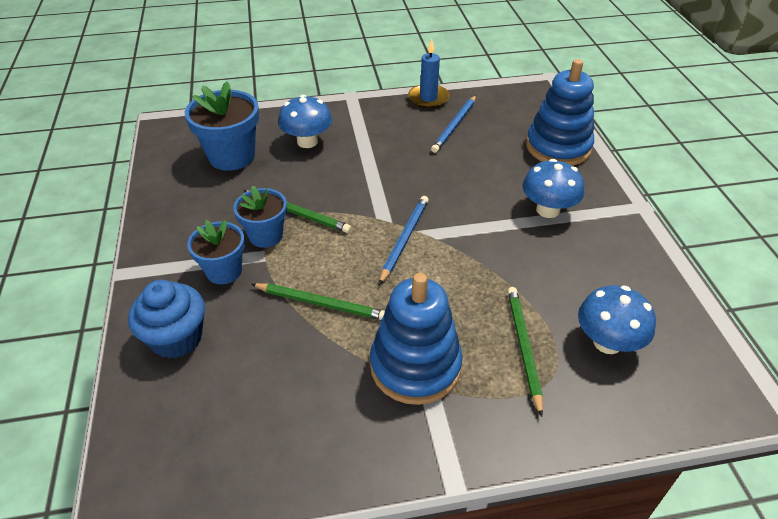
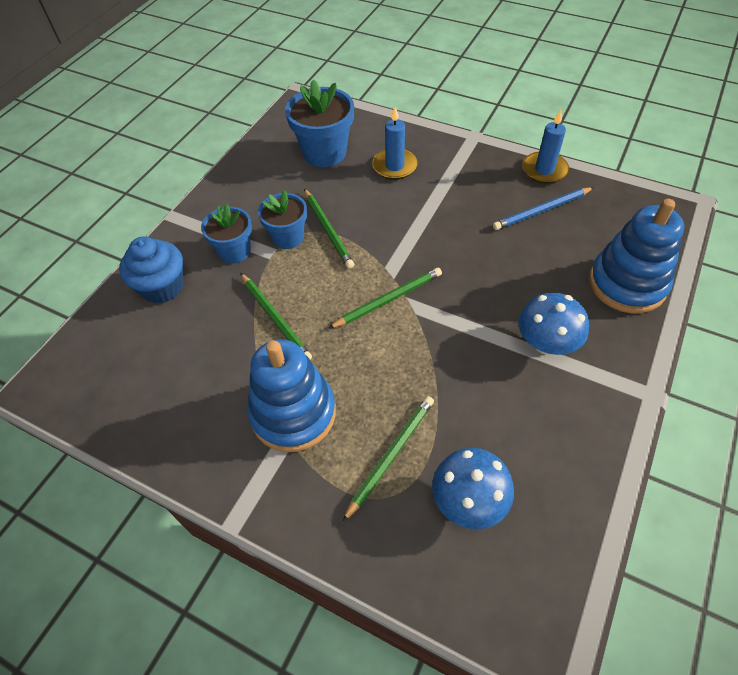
camera: 40 degrees right, 10 degrees up
blue mushroom [278,95,332,148] -> blue candle [372,107,418,180]
blue pencil [379,196,429,285] -> green pencil [328,268,442,329]

